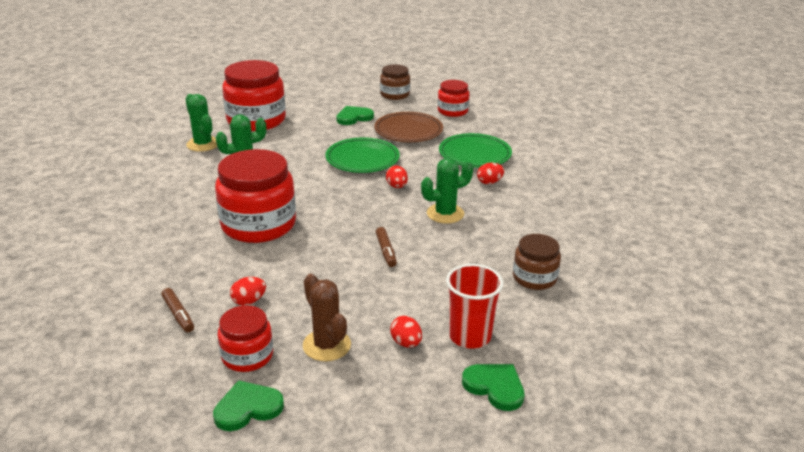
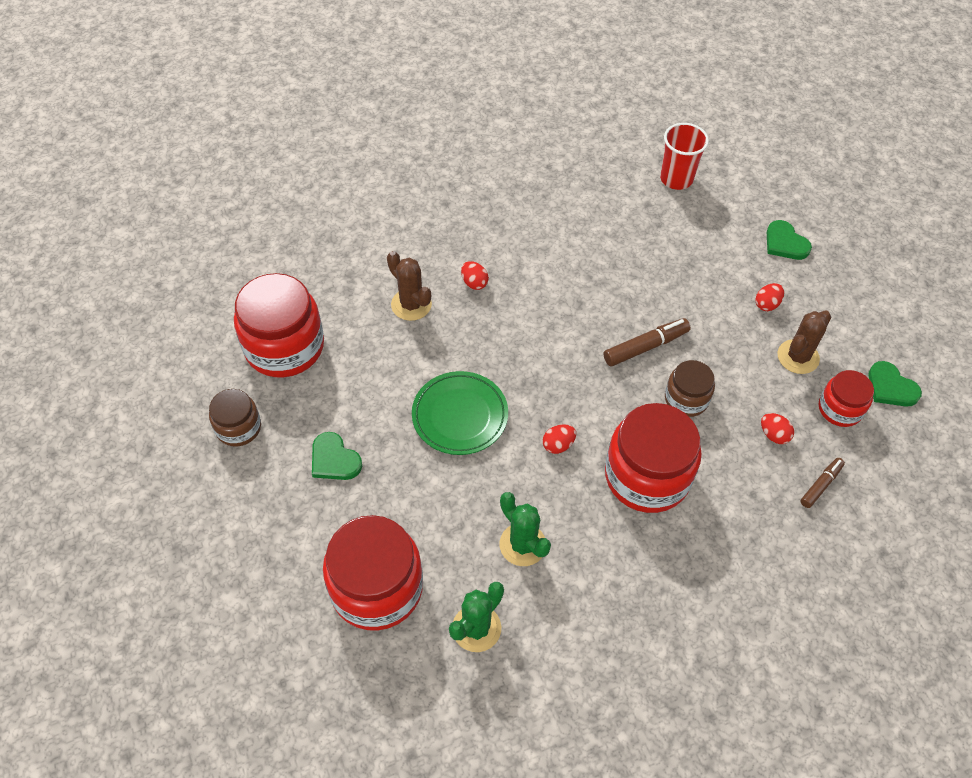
camera: 105 degrees left, 25 degrees up
brown plate [374,112,443,142] -> none
brown marker [376,227,397,267] -> brown marker [603,318,691,366], size x1.56
red egg [386,166,408,188] -> red egg moved to [543,425,576,454]
green cactus [421,158,473,223] -> none
red jar [438,80,470,117] -> red jar [234,273,324,377], size x1.84
green plate [439,133,512,168] -> brown cactus [387,251,432,321]
red cup [446,264,504,349] -> red cup moved to [660,123,709,190]
green heart [462,364,524,411] -> green heart turned 60 degrees counterclockwise [767,220,812,260]
brown jar [513,234,561,290] -> brown jar moved to [665,360,715,417]

